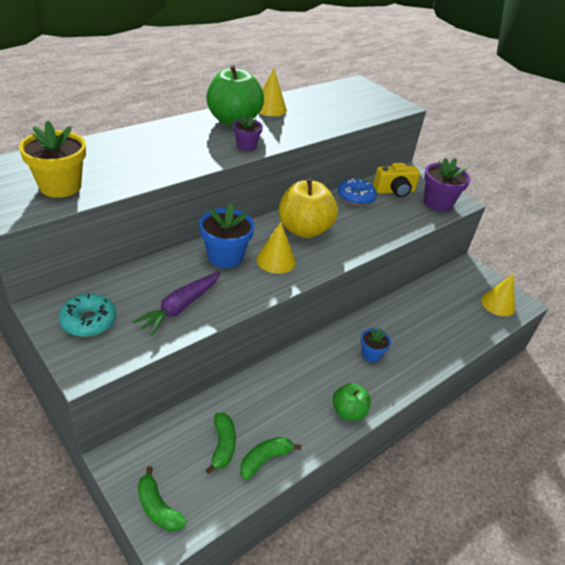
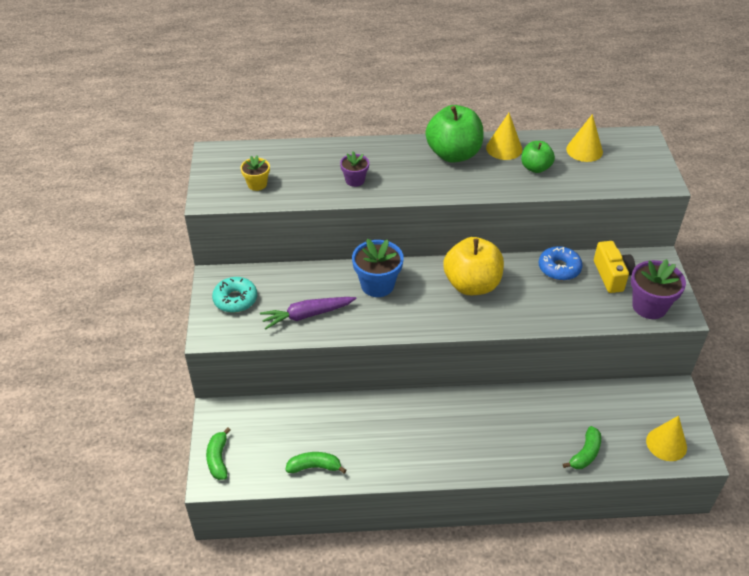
camera: 40 degrees right, 5 degrees up
yellow flower pot [19,121,86,198] -> yellow flower pot [240,155,270,191], size x0.58
green banana [206,413,236,474] -> green banana moved to [563,426,601,469]
purple flower pot [233,114,263,151] -> purple flower pot moved to [340,151,369,187]
yellow cone [257,222,296,274] -> yellow cone moved to [566,114,603,162]
green apple [333,383,371,421] -> green apple moved to [521,141,555,173]
blue flower pot [361,328,391,362] -> none
yellow camera [373,163,420,197] -> yellow camera turned 120 degrees counterclockwise [594,241,635,293]

